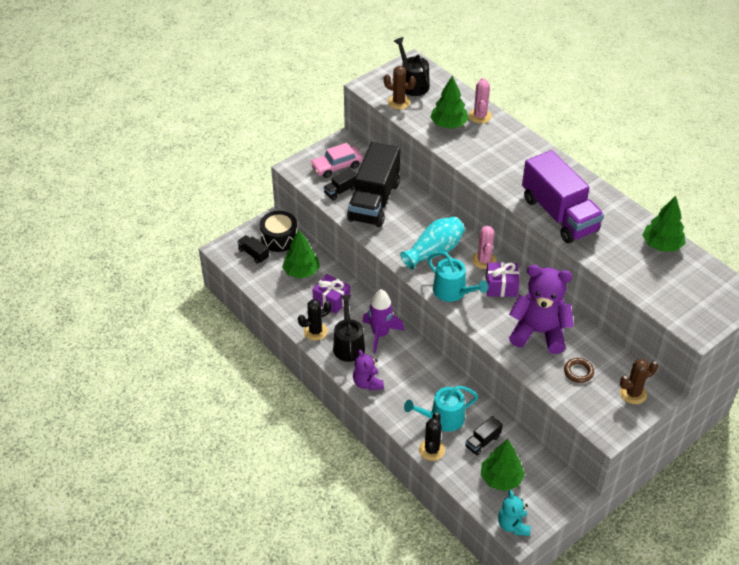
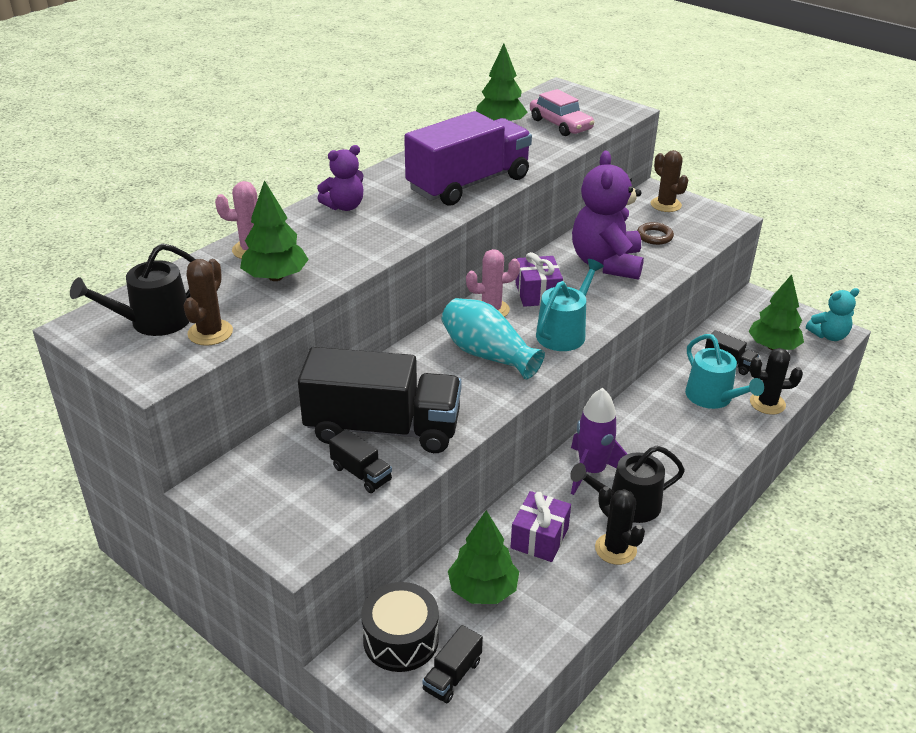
camera: 100 degrees left, 10 degrees down
pink car [310,143,363,178] -> pink car moved to [530,89,594,136]
purple teddy bear [353,350,384,391] -> purple teddy bear moved to [317,145,364,211]

